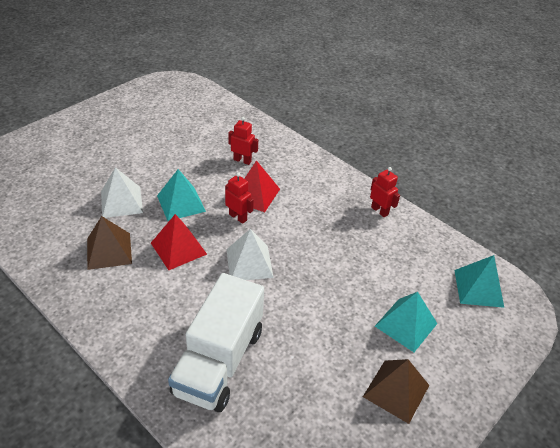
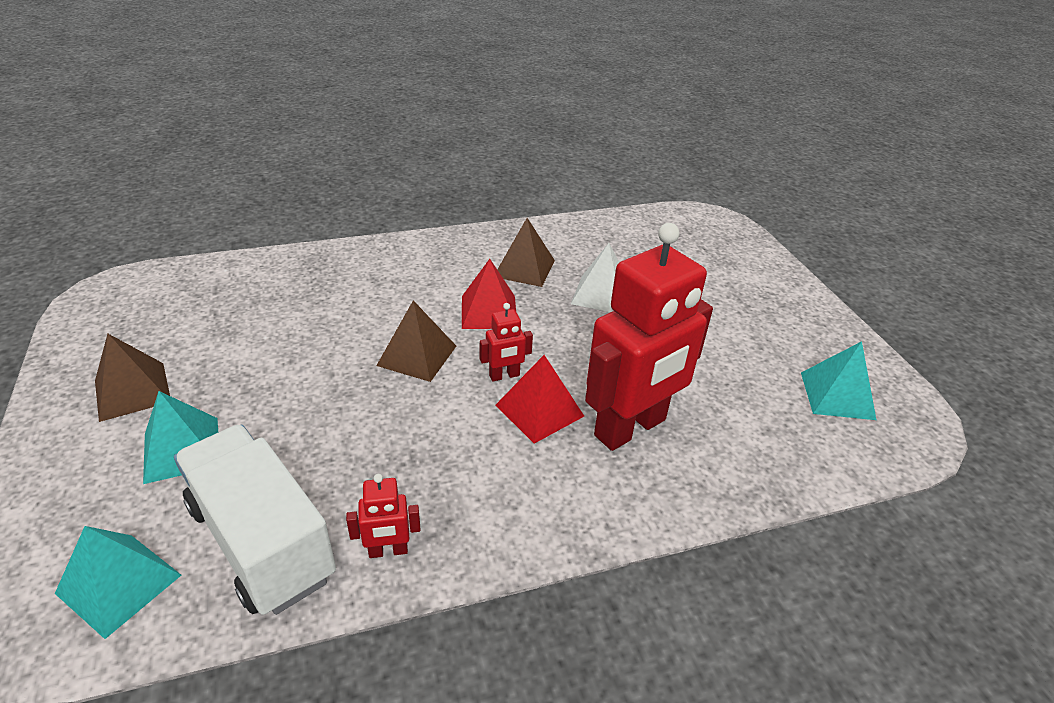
camera: 120 degrees right, 5 degrees down
turquoise pyramid [157,169,206,221] -> turquoise pyramid moved to [801,341,876,420]
white truck [168,273,264,412] -> white truck moved to [174,425,336,615]
white pyramid [227,229,274,280] -> brown pyramid [376,300,456,382]
red robot [228,117,258,165] -> red robot [585,223,713,451], size x2.41

